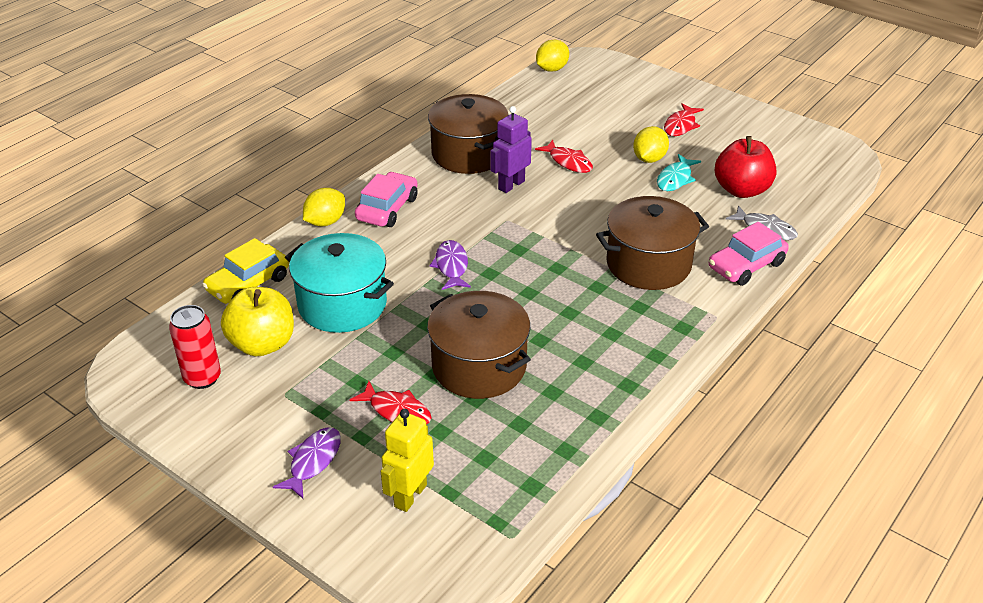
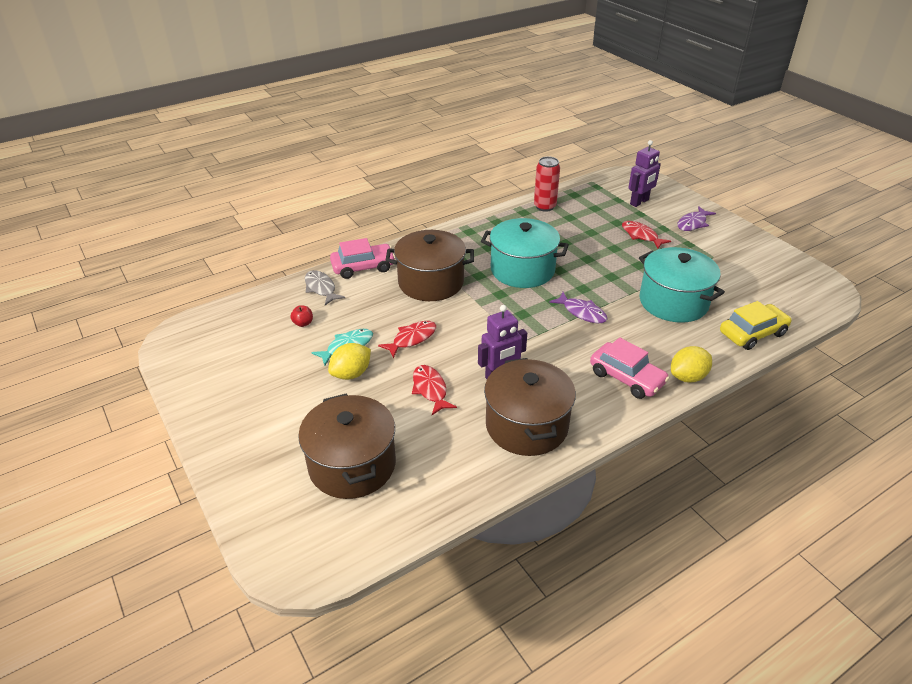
camera: 160 degrees left, 0 degrees up
red can [169,305,221,389] -> red can moved to [534,157,560,212]
yellow apple [221,287,294,356] -> none
pink car [355,172,418,227] -> pink car turned 90 degrees counterclockwise [590,337,670,399]
yellow robot [381,409,434,512] -> purple robot [629,140,661,207]
brown pot [427,291,531,399] -> brown pot moved to [298,393,396,499]
purple fish [429,240,471,290] -> purple fish turned 60 degrees counterclockwise [549,292,608,323]
yellow lemon [536,40,569,72] -> none
red fish [664,103,704,136] -> red fish moved to [378,321,436,358]
red apple [715,136,776,198] -> red apple [290,305,313,327], size x0.41
none -> turquoise pot [481,218,569,288]

